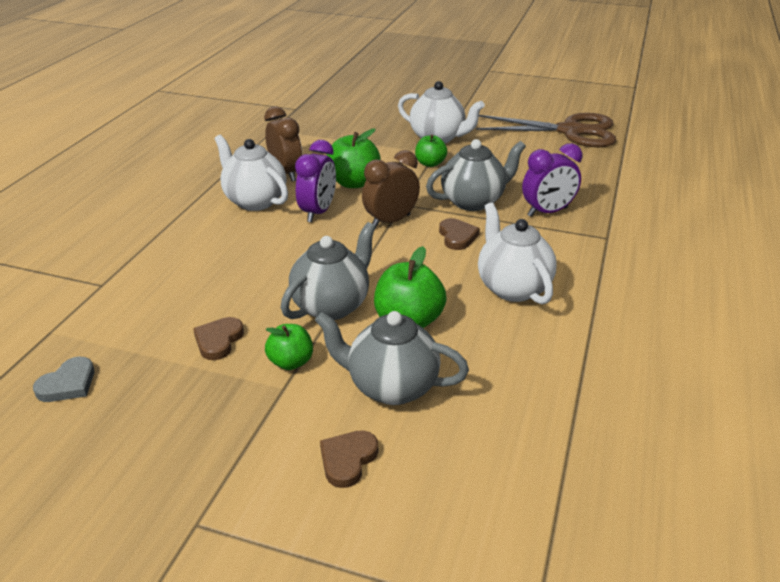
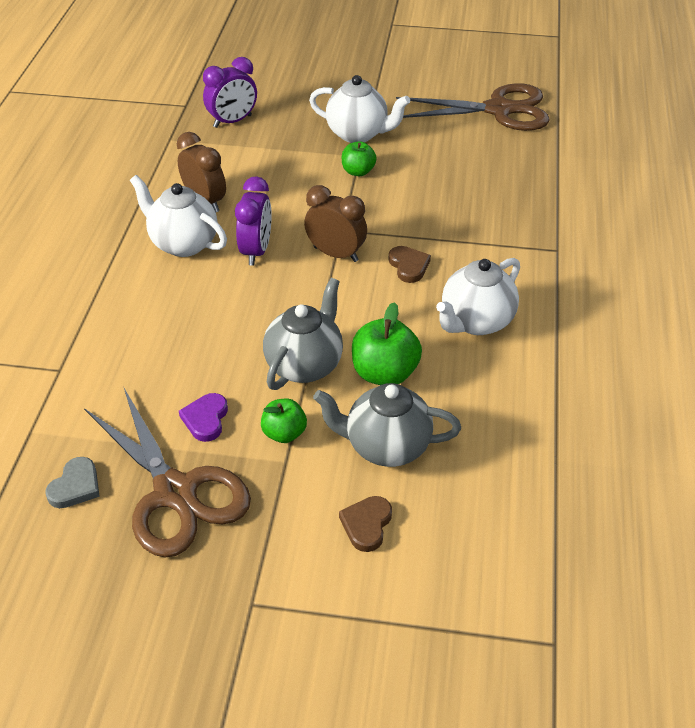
camera: 10 degrees left, 10 degrees up
brown heart [193,317,244,360] -> purple heart [179,393,228,442]
green apple [326,128,381,188] -> none
brown clock [362,150,420,227] -> brown clock turned 75 degrees clockwise [304,185,367,262]
grey teapot [426,139,526,211] -> none
white teapot [478,203,557,305] -> white teapot turned 105 degrees counterclockwise [436,258,520,335]
purple clock [522,143,582,217] -> purple clock moved to [203,57,257,128]
none -> brown scissors [84,388,251,558]

